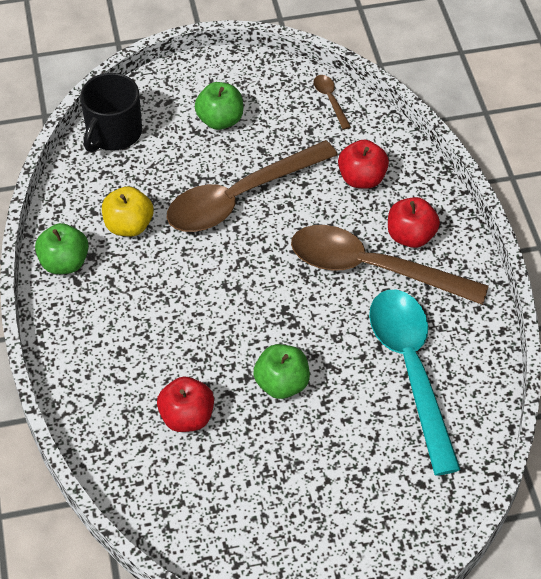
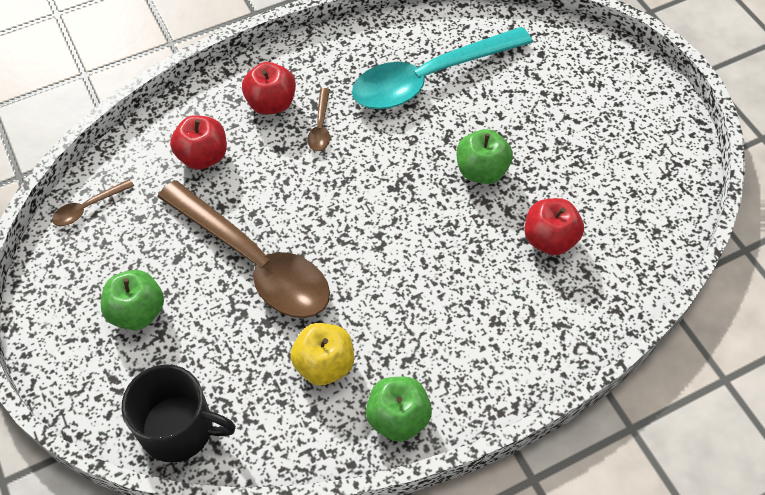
camera: 105 degrees left, 5 degrees up
brown spoon [291,225,489,305] -> brown spoon [307,88,330,151], size x0.40

